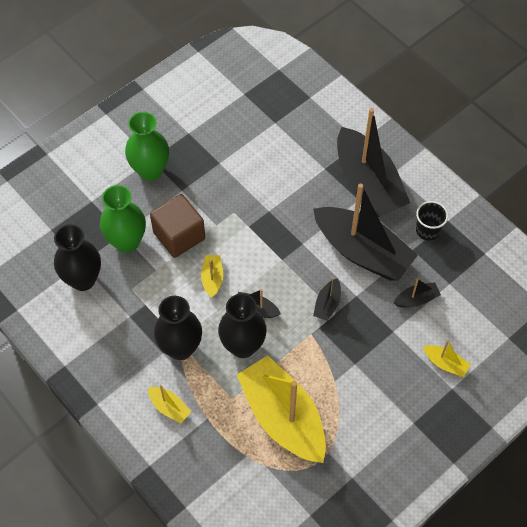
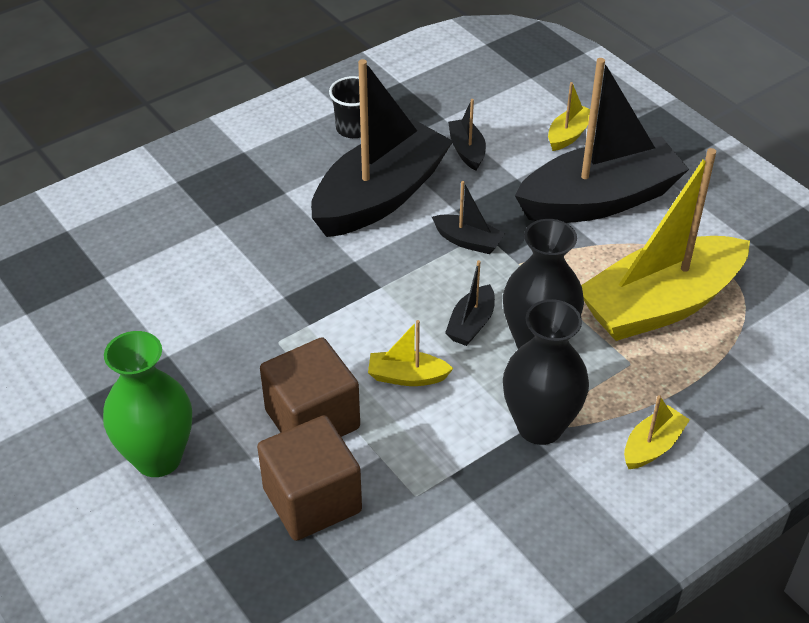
camera: 85 degrees left, 15 degrees down
black vase [54,224,101,291] -> none
green vase [100,185,146,253] -> brown cube [257,415,362,541]
black boat [337,108,410,217] -> black boat moved to [515,58,689,223]

